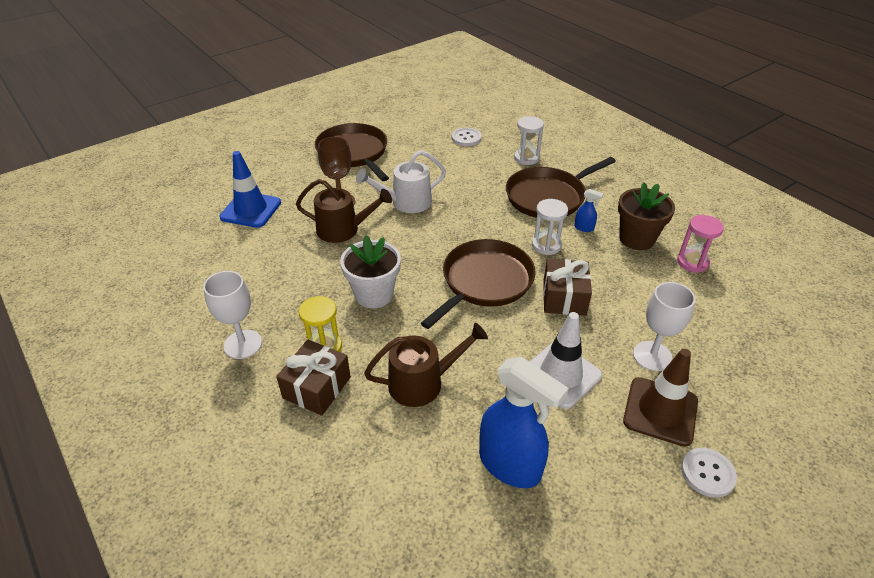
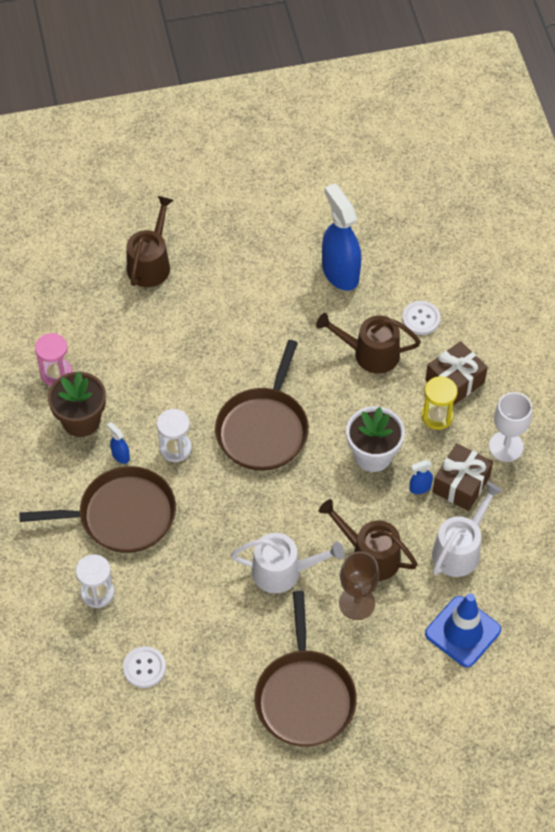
camera: 155 degrees left, 15 degrees up
brown pan [421,239,536,329] -> brown pan turned 45 degrees counterclockwise [215,340,309,471]
white traffic cone [530,312,602,409] -> none
brown gift [543,259,592,316] -> brown gift moved to [432,443,493,511]
brown traffic cone [623,349,698,447] -> none
white goblet [633,282,696,371] -> none
white button [681,448,737,498] -> white button moved to [402,301,441,335]
none -> brown watering can [127,196,173,287]
none -> blue spray bottle [409,460,433,494]
none -> white watering can [432,482,503,577]

